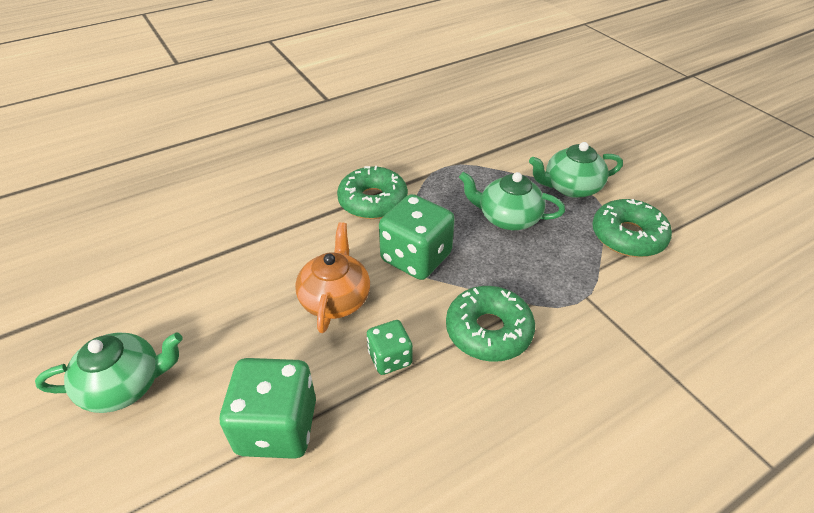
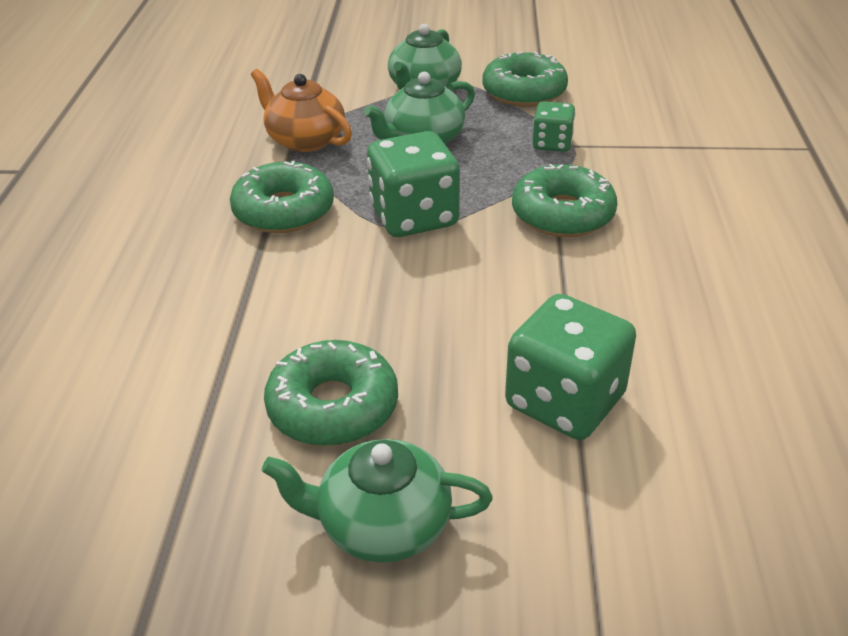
camera: 55 degrees left, 5 degrees down
green teapot [35,332,183,413] -> green teapot turned 105 degrees counterclockwise [262,439,493,563]
orange teapot [295,222,370,333] -> orange teapot moved to [251,69,352,152]
green dice [367,320,413,375] -> green dice moved to [533,101,575,152]
none -> green donut [264,340,398,446]

